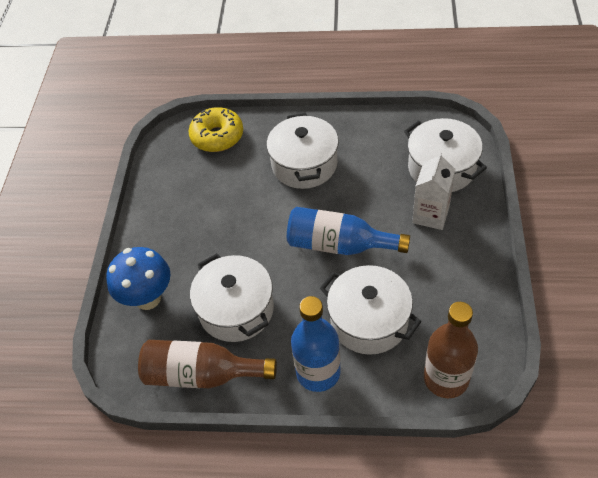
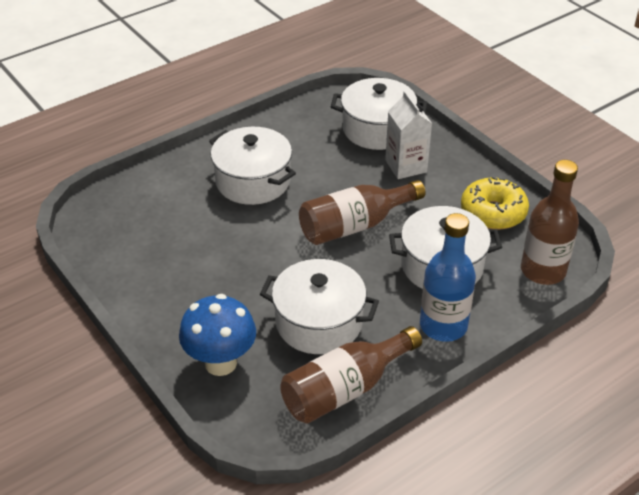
camera: 45 degrees left, 10 degrees down
yellow donut [189,107,243,152] -> yellow donut moved to [461,176,529,230]
blue bottle [287,207,410,255] -> brown bottle [299,180,425,245]

